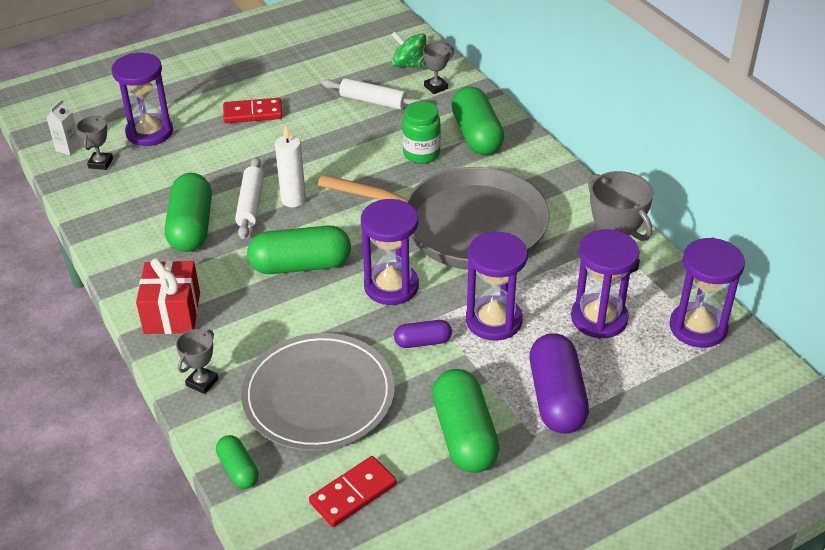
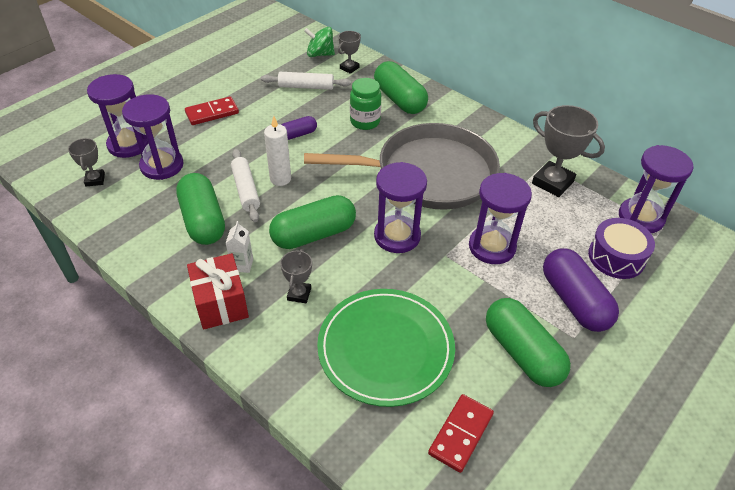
camera: 20 degrees left, 5 degrees up
white carton [46,99,81,155] -> white carton moved to [225,221,253,273]
grey trophy [176,329,219,394] -> grey trophy moved to [280,249,312,303]
green capsule [216,435,259,489] -> none
grey plate [241,333,395,451] -> green plate [317,289,455,407]
purple capsule [394,320,452,348] -> purple capsule moved to [281,116,317,140]
purple hourglass [571,229,640,339] -> purple hourglass moved to [122,94,184,180]
none -> purple drum [588,218,655,279]

